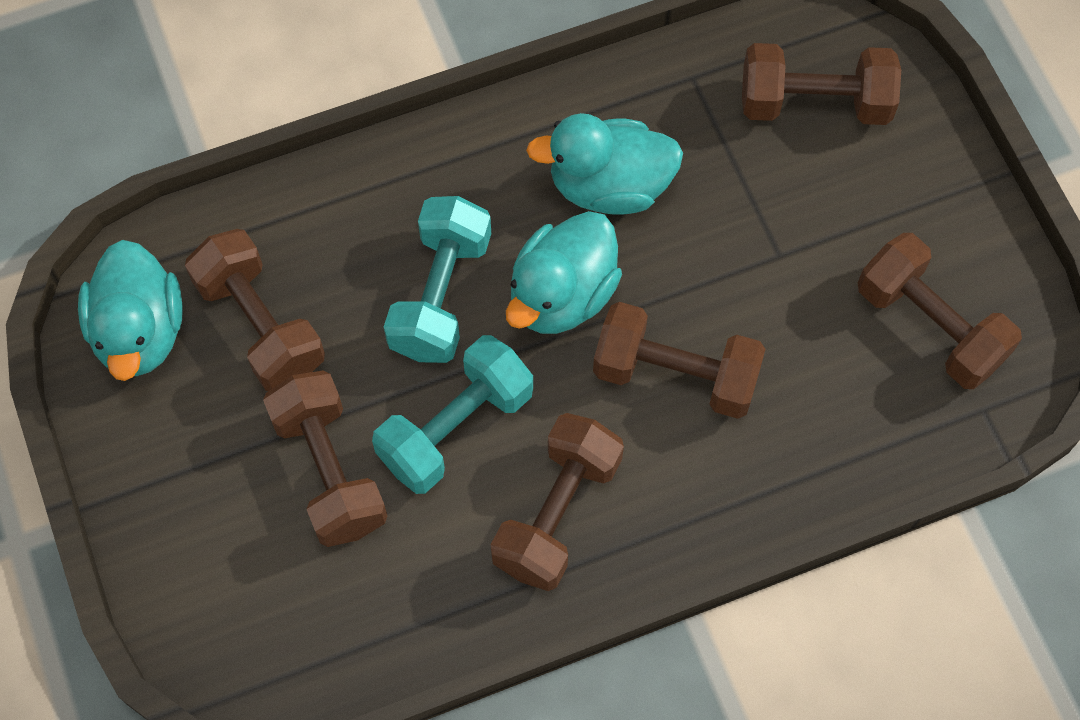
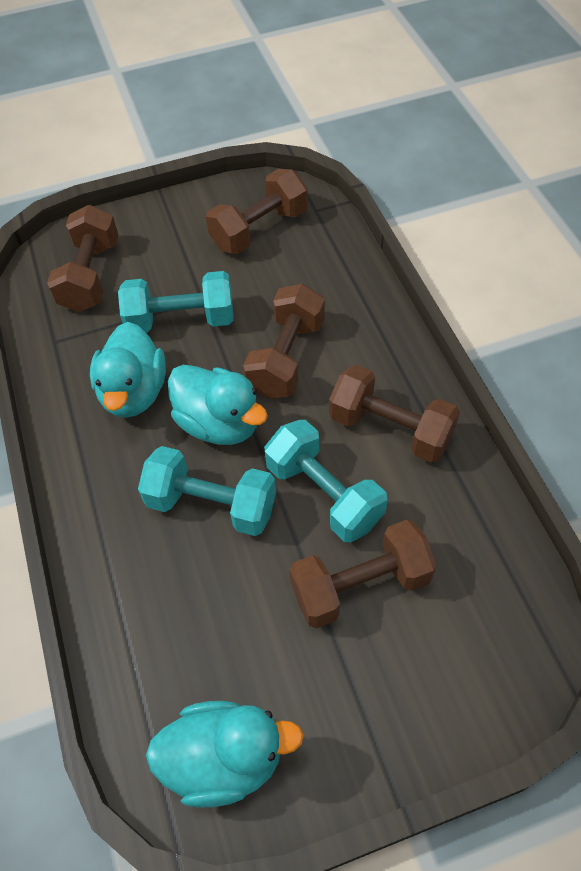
camera: 85 degrees left, 10 degrees down
brown dumbbell [185,229,325,391] -> none
none -> turquoise dumbbell [118,271,233,333]

